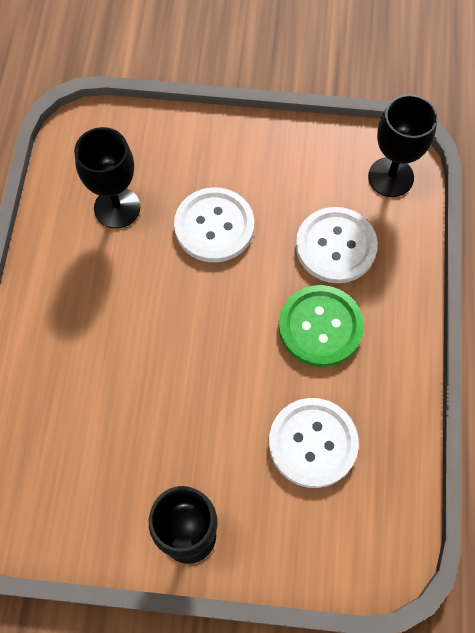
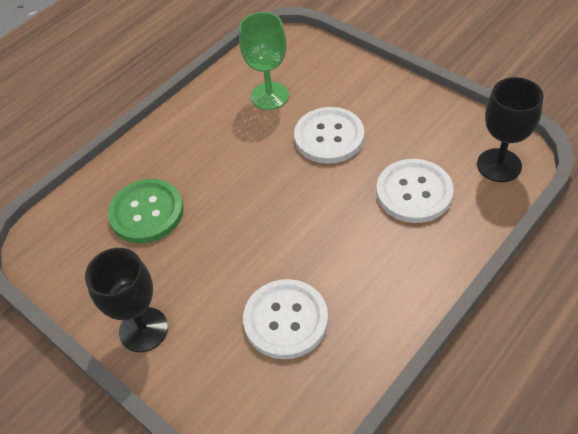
camera: 40 degrees right, 15 degrees down
black goblet [74,127,140,229] -> green goblet [239,12,289,110]
green button [279,285,364,367] -> green button moved to [108,179,184,243]

